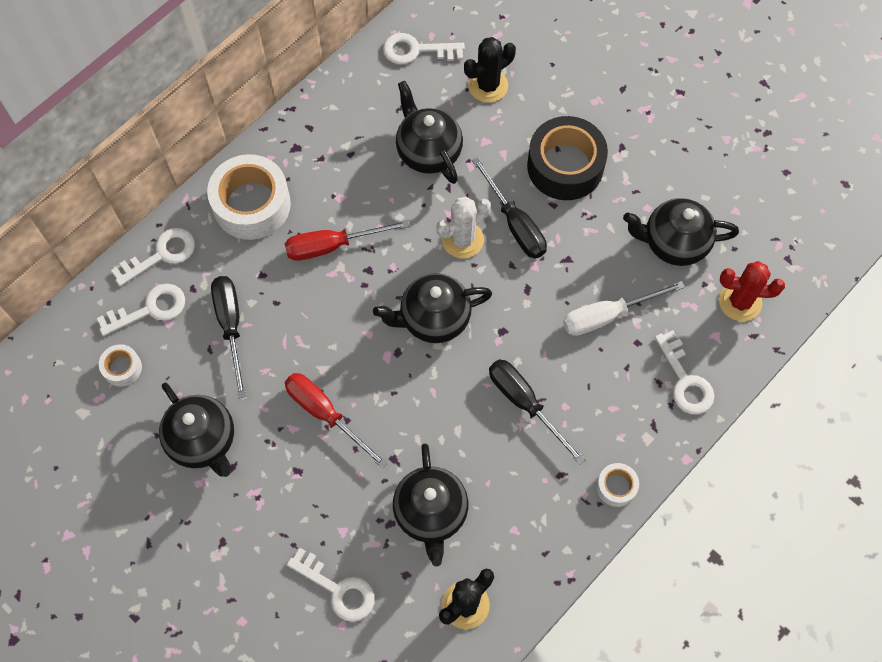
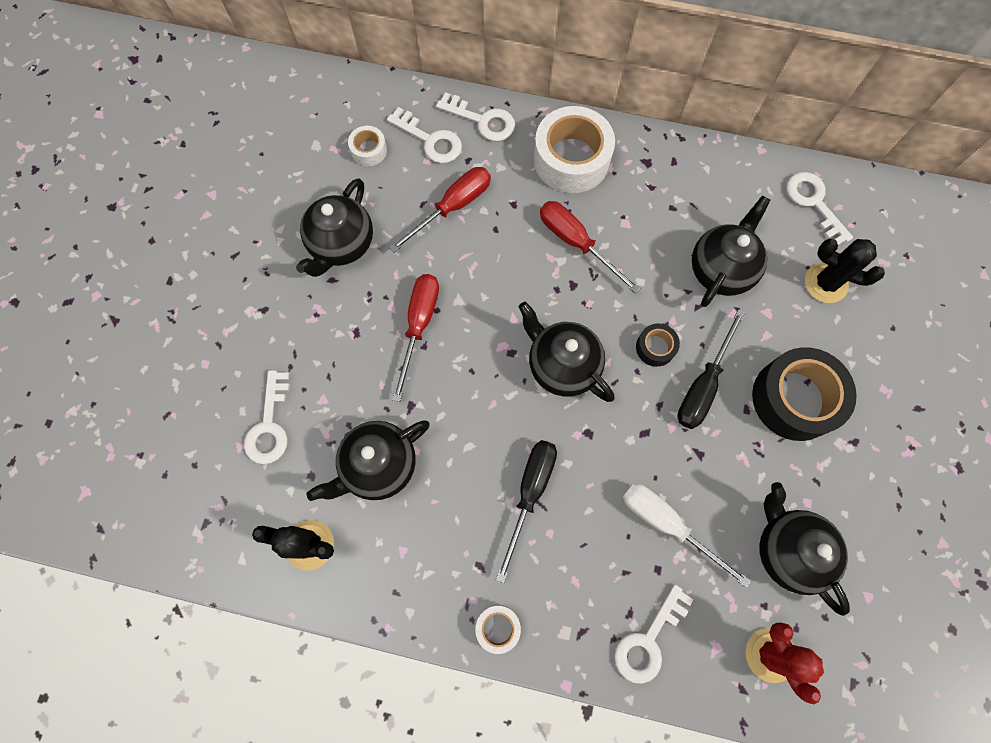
camera: 60 degrees right, 5 degrees up
black screwdriver [211,276,246,398] -> red screwdriver [389,167,491,252]
white cactus [436,197,491,258] -> black tape [636,324,680,367]

